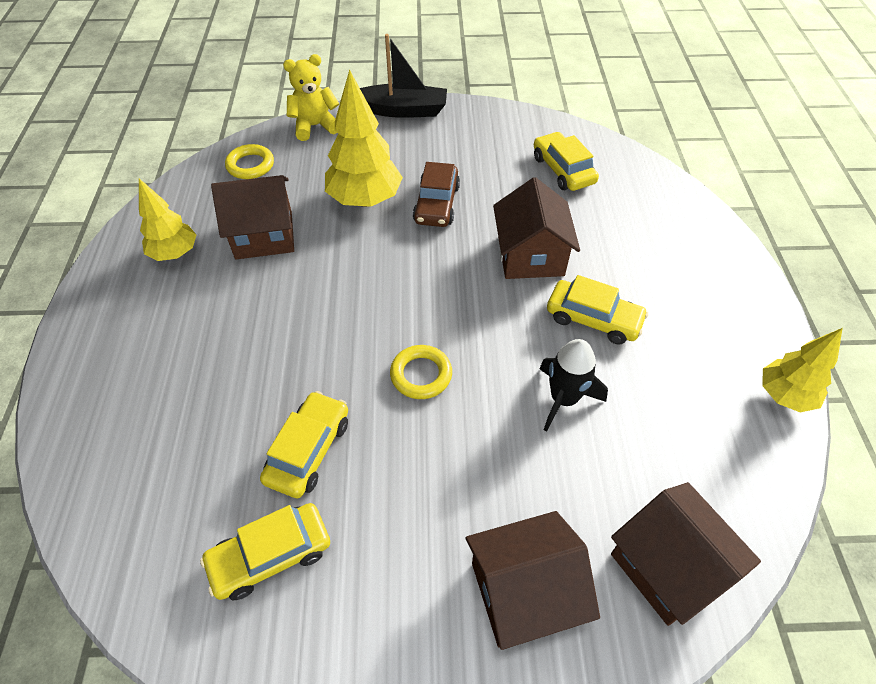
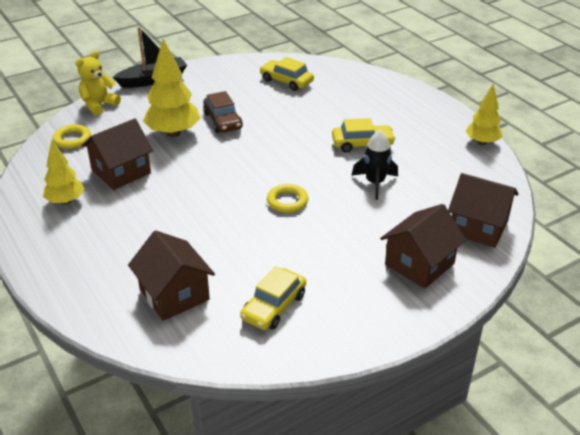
camera: 30 degrees left, 15 degrees down
yellow car [260,391,348,498] -> none
brown house [493,177,580,279] -> brown house moved to [128,230,215,321]

